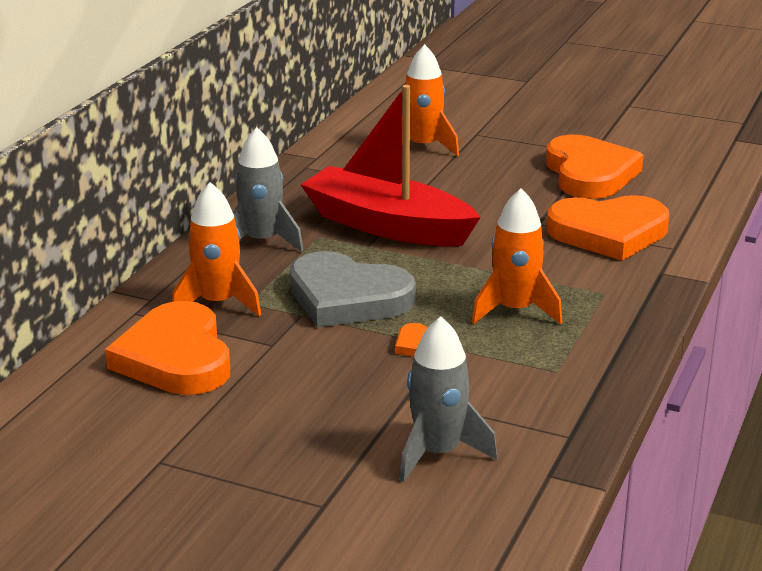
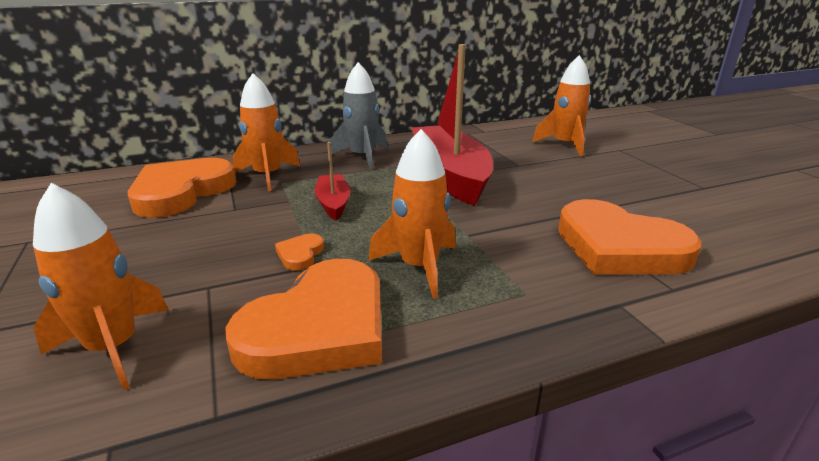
camera: 45 degrees right, 0 degrees up
grey heart [290,251,416,327] -> red boat [315,142,350,221]
grey rocket [400,316,497,482] -> orange rocket [33,183,169,390]
orange heart [546,135,643,199] -> orange heart moved to [225,259,382,380]

